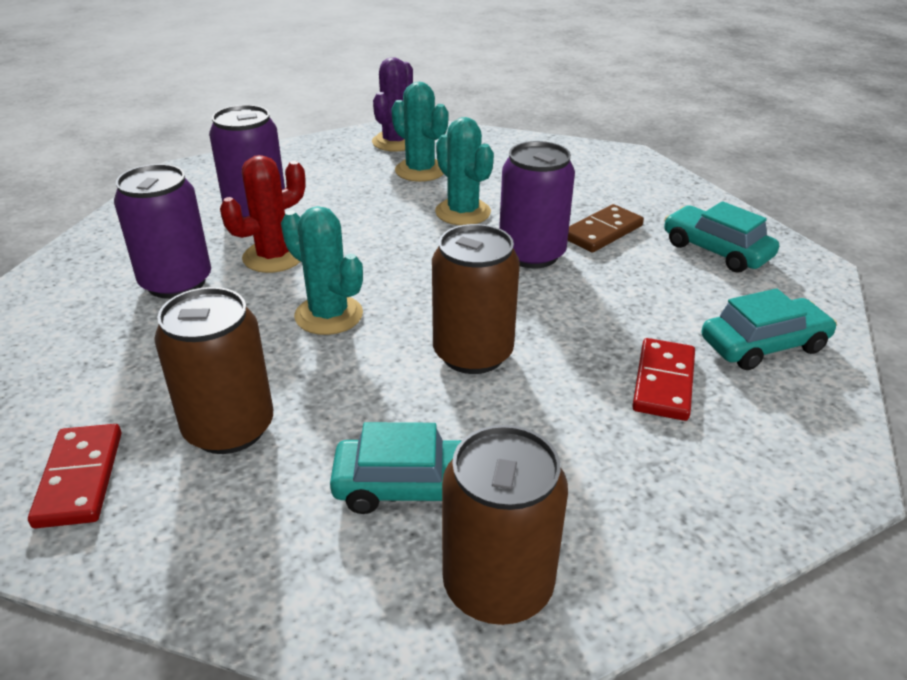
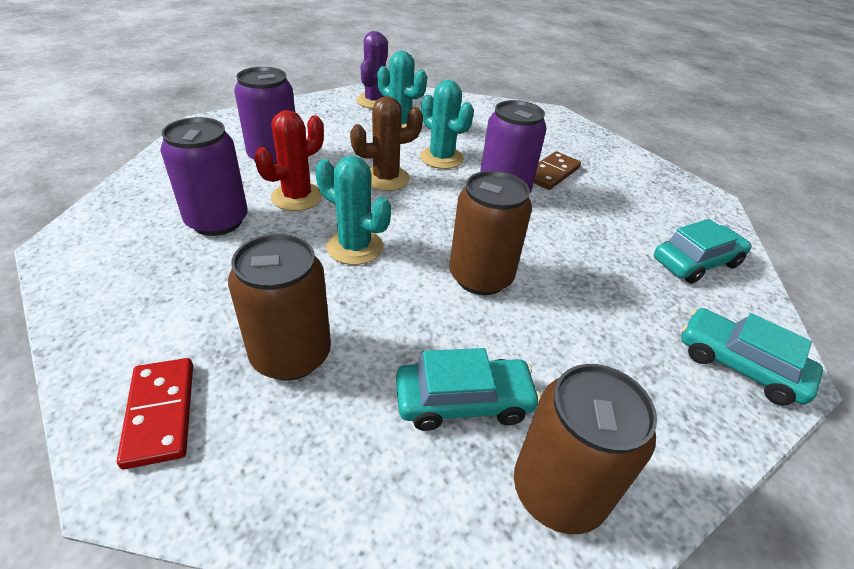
camera: 10 degrees left, 5 degrees up
red domino [632,338,695,421] -> none
turquoise car [664,201,779,273] -> turquoise car moved to [681,308,823,405]
none -> brown cactus [350,96,423,191]

